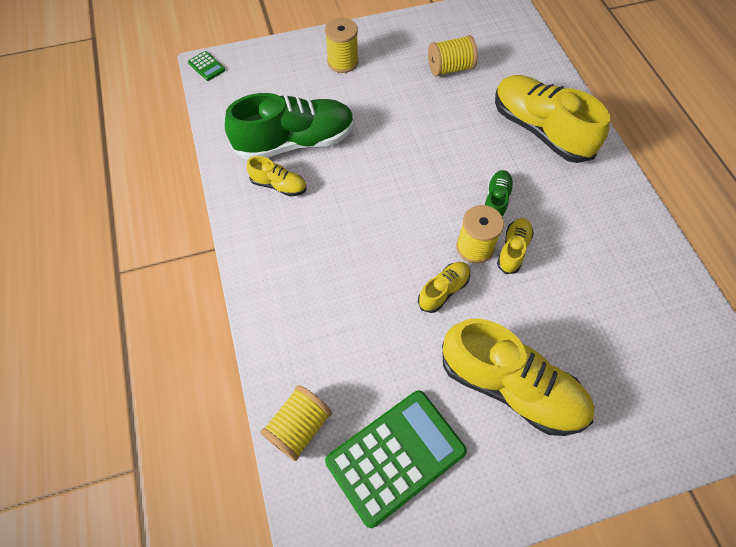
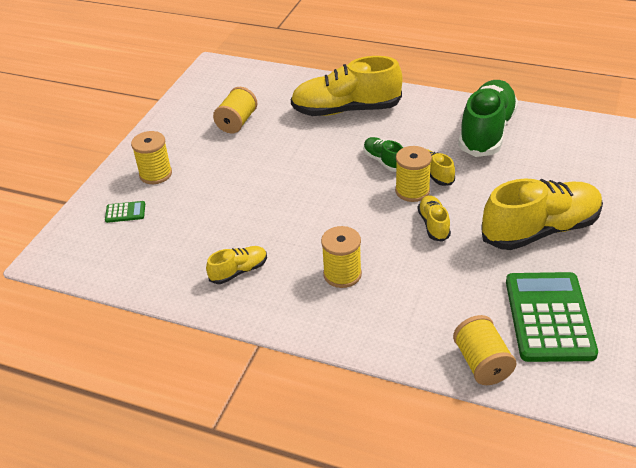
camera: 50 degrees left, 20 degrees down
green calculator [188,51,225,81] -> green calculator moved to [105,201,145,223]
green shoe [225,93,354,160] -> green shoe moved to [458,80,518,157]
none -> yellow spool [321,226,362,288]

